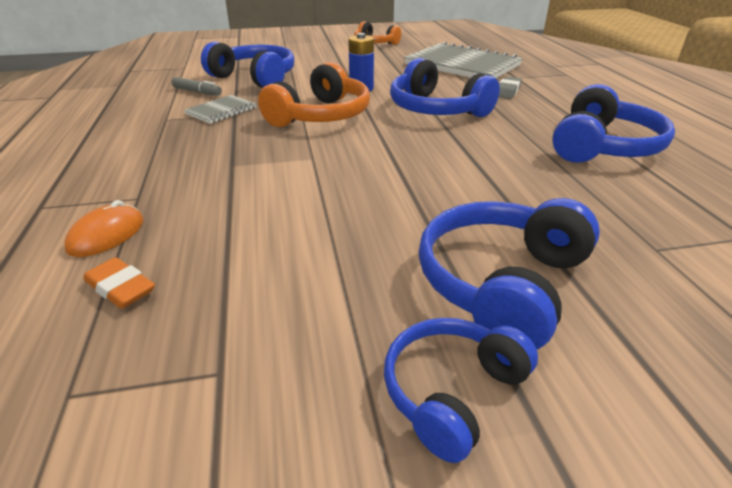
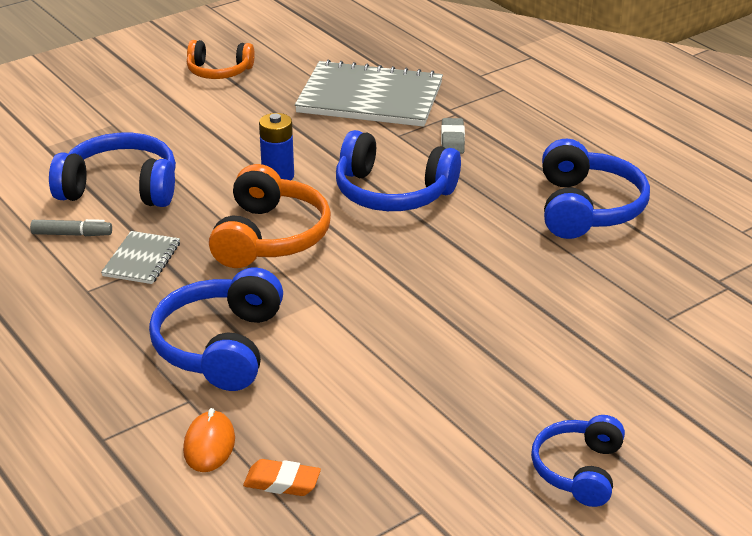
camera: 25 degrees left, 0 degrees up
blue headphones [419,198,600,349] -> blue headphones moved to [149,267,283,391]

